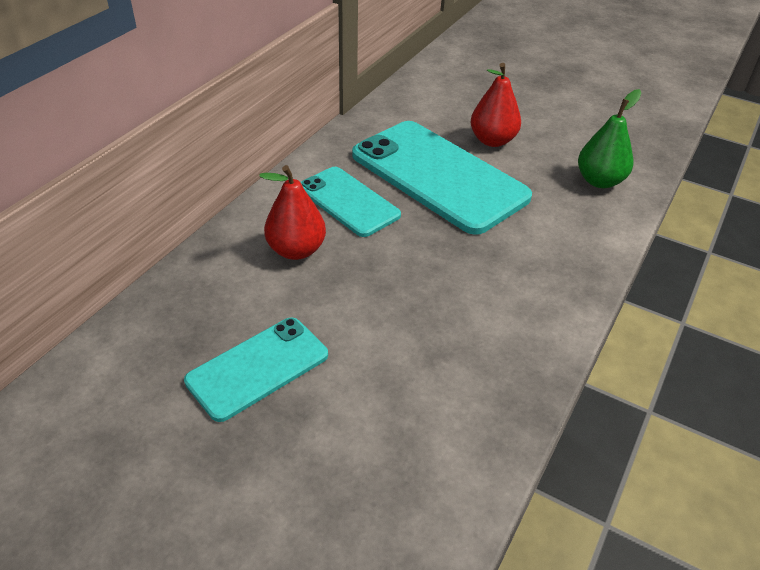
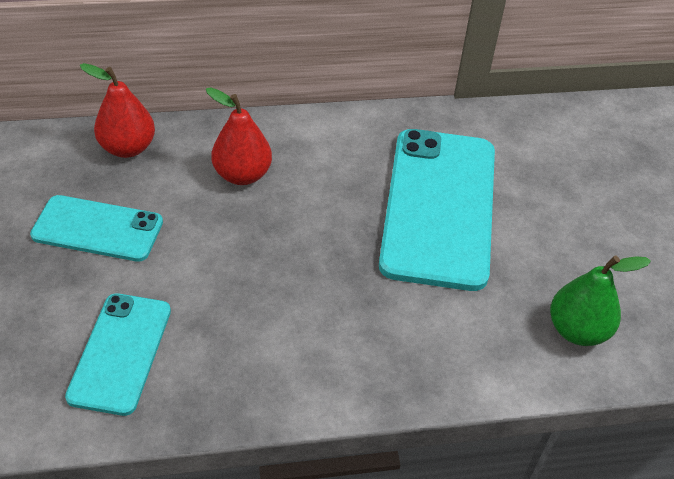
camera: 50 degrees right, 5 degrees up
turquoise phone [300,167,401,237] -> turquoise phone moved to [65,293,171,416]
red pear [471,63,521,147] -> red pear moved to [80,63,155,158]

